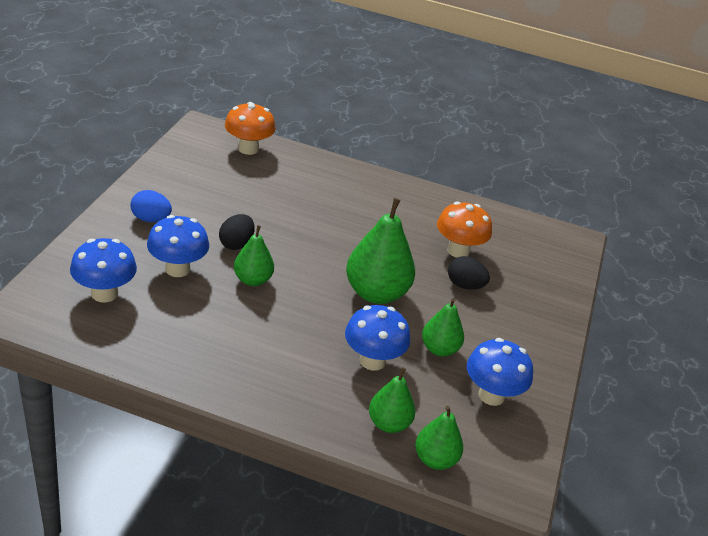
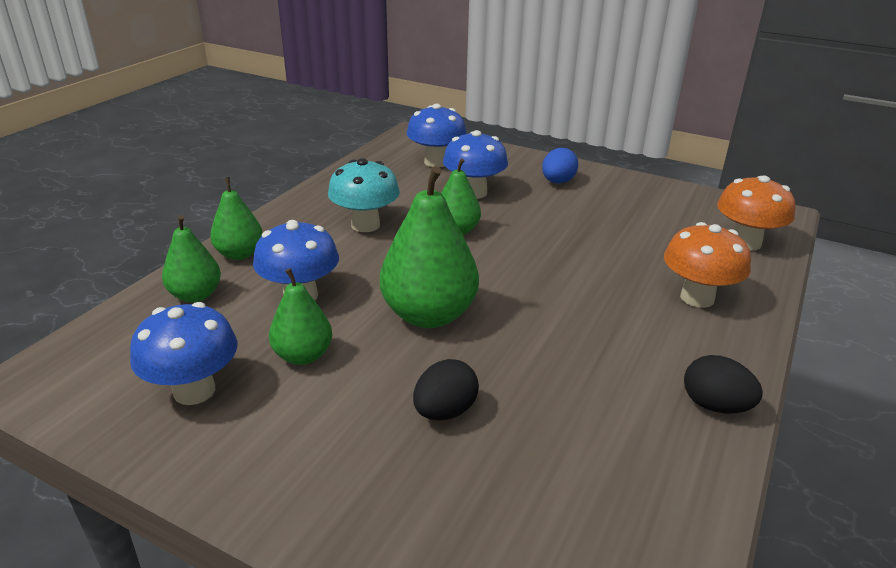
camera: 105 degrees right, 5 degrees down
black egg [219,214,255,250] -> black egg moved to [684,355,763,413]
green pear [415,406,463,470] -> green pear moved to [210,177,263,260]
orange mushroom [437,201,492,258] -> orange mushroom moved to [664,222,751,308]
none -> turquoise mushroom [328,158,400,232]

